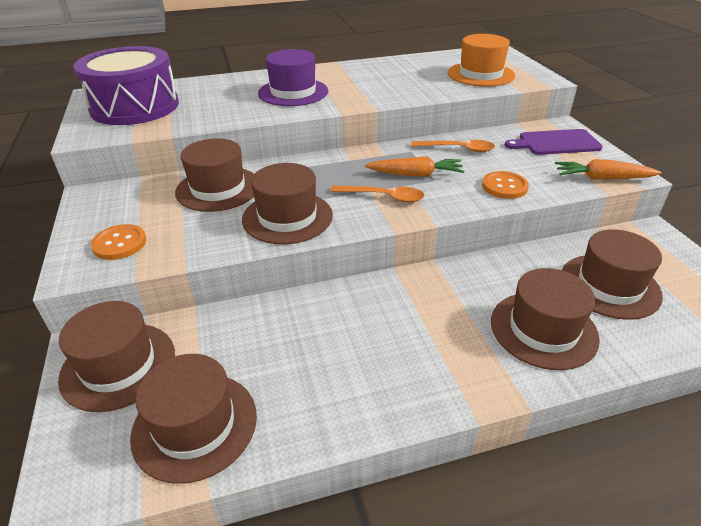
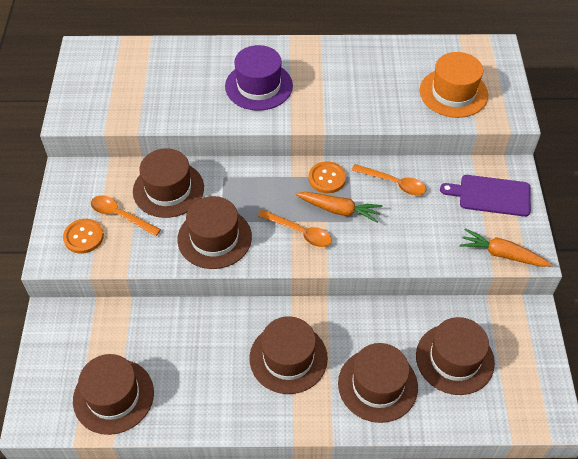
camera: 15 degrees right, 15 degrees up
brown hat [58,301,175,412] -> brown hat moved to [250,316,328,394]
purple drum [73,46,179,125] -> none
orange button [482,171,529,199] -> orange button moved to [309,162,346,193]
none -> orange spoon [91,195,161,236]

